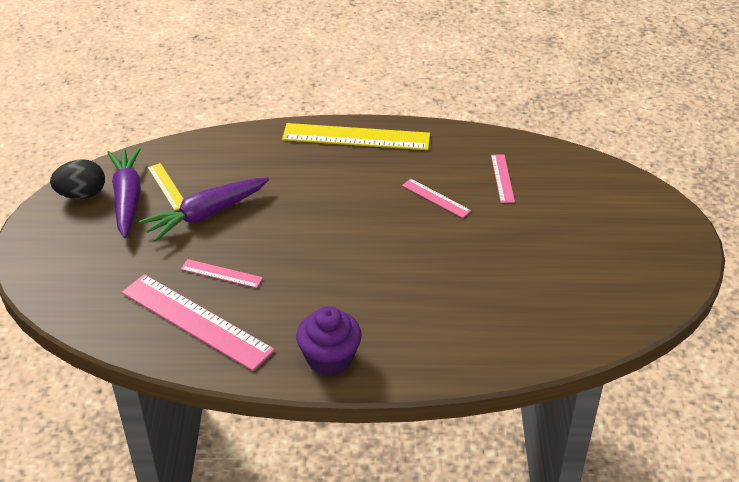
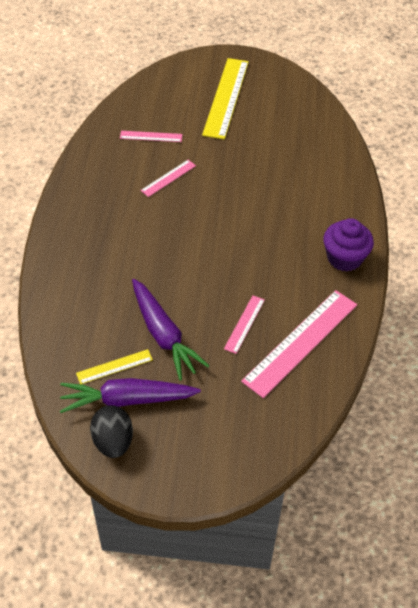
camera: 85 degrees left, 10 degrees up
yellow ruler [282,123,430,150] -> yellow ruler moved to [202,58,249,139]

